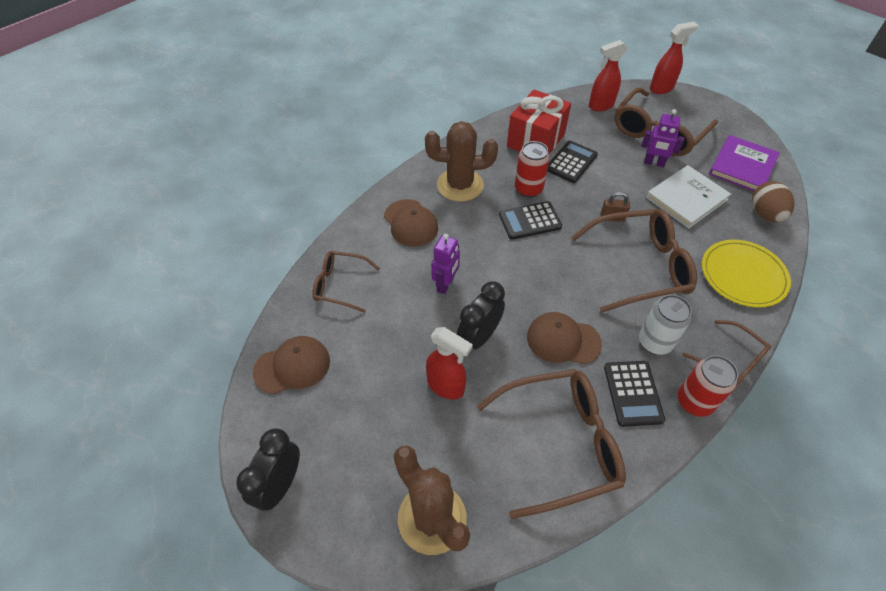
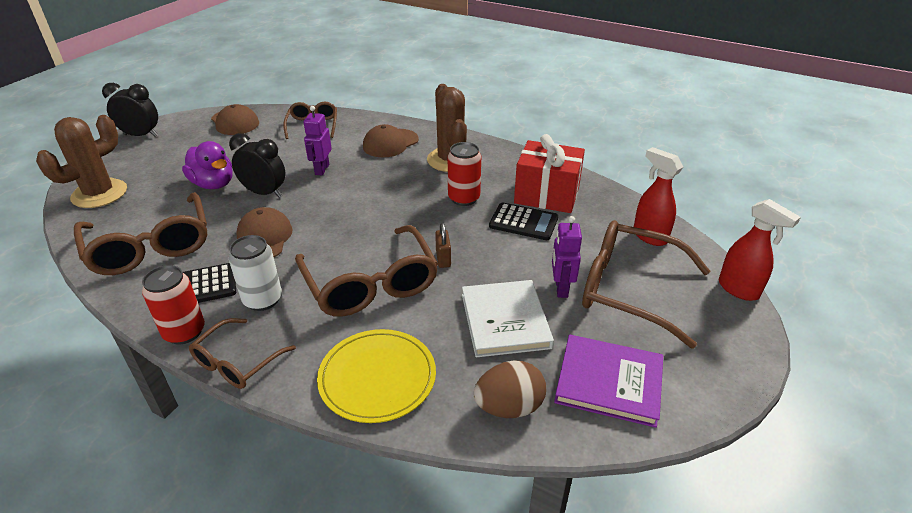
camera: 75 degrees right, 15 degrees down
red spray bottle [426,327,473,400] -> purple duck [182,141,233,189]
purple robot [431,234,460,294] -> purple robot turned 90 degrees clockwise [304,106,332,175]
black calculator [499,201,562,240] -> none
white book [646,165,731,228] -> white book turned 45 degrees clockwise [462,280,554,357]

